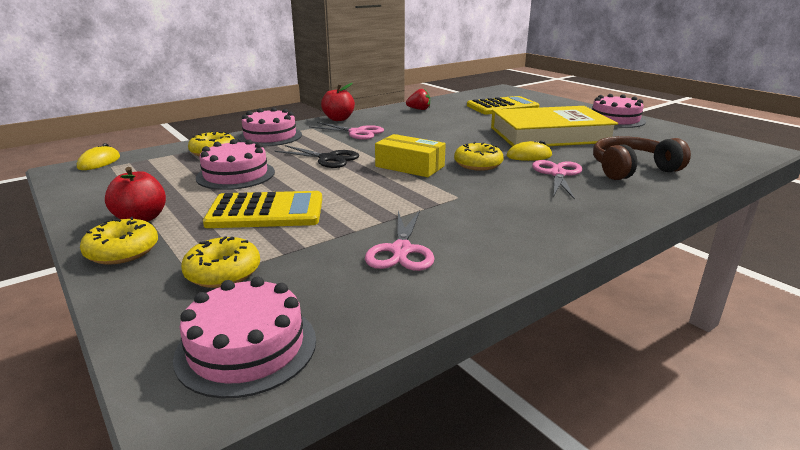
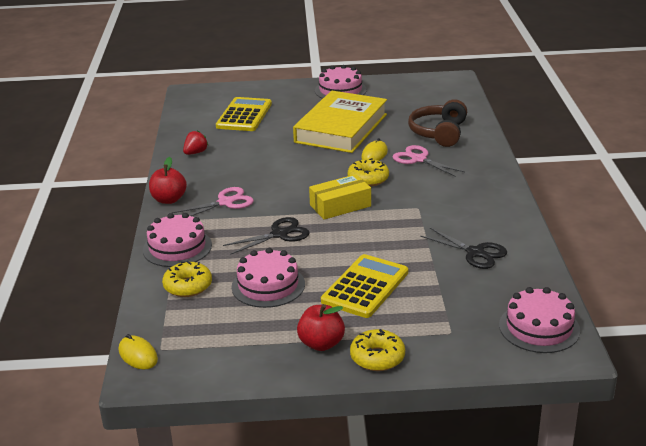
camera: 55 degrees left, 5 degrees up
yellow donut [181,236,260,288] -> none
pink scissors [365,210,435,271] -> black scissors [420,228,507,269]

